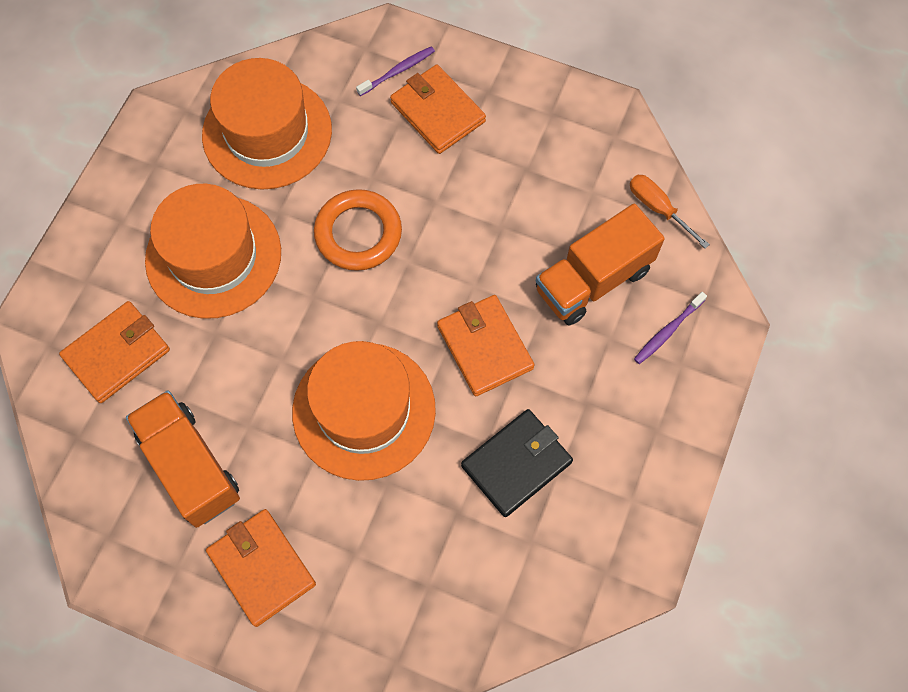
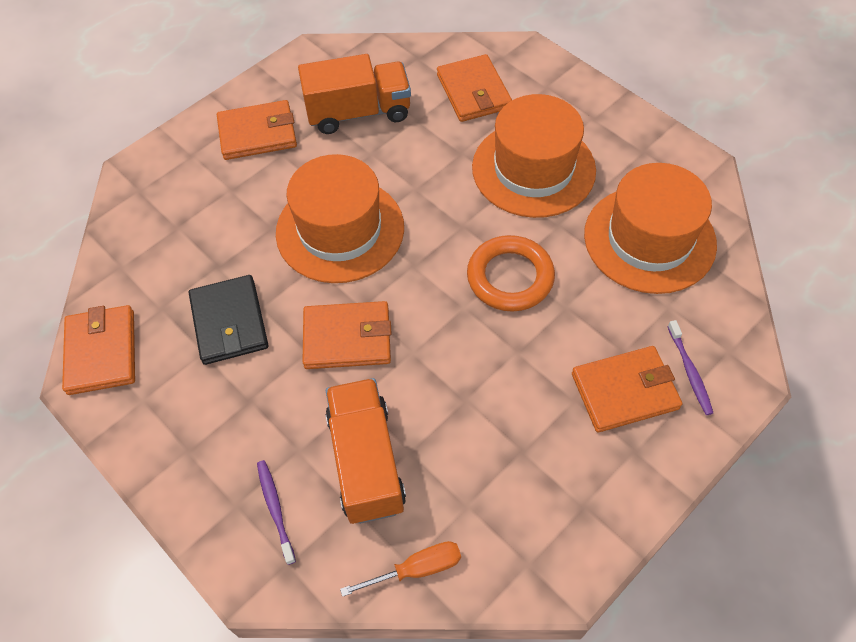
camera: 115 degrees right, 10 degrees down
none -> orange wallet [62,305,135,395]

